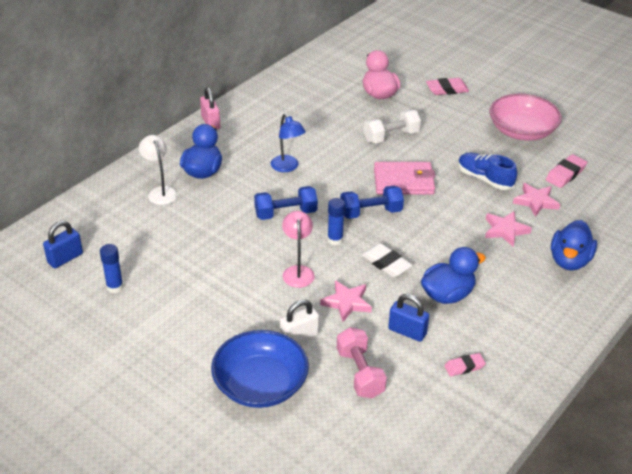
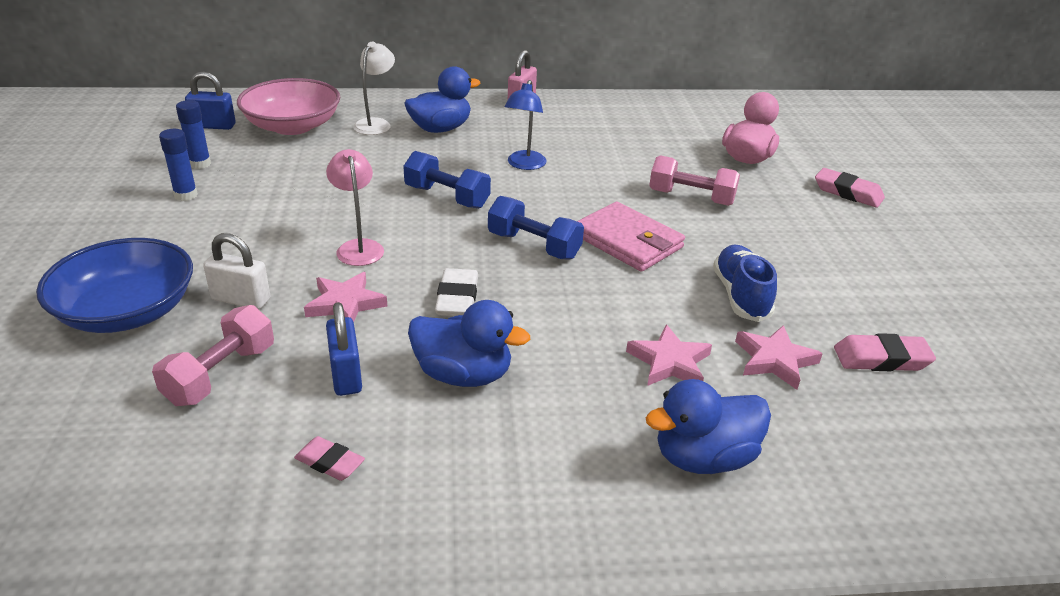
camera: 45 degrees right, 5 degrees down
pink lamp [282,211,315,288] -> pink lamp turned 60 degrees counterclockwise [326,149,384,266]
blue glue stick [327,198,345,245] -> blue glue stick moved to [159,129,198,201]
white dumbbell [364,110,421,144] -> pink dumbbell [649,155,740,206]
pink bowl [489,93,562,141] -> pink bowl moved to [237,78,340,135]

